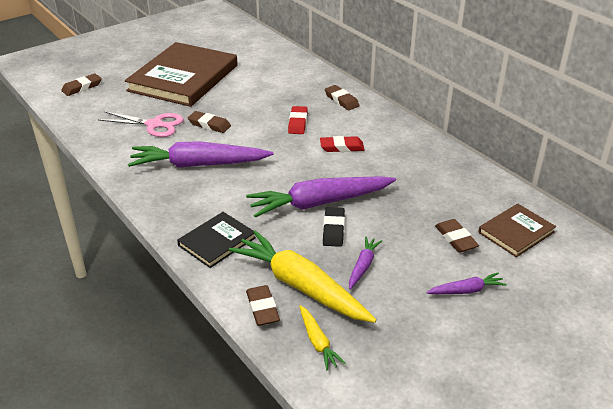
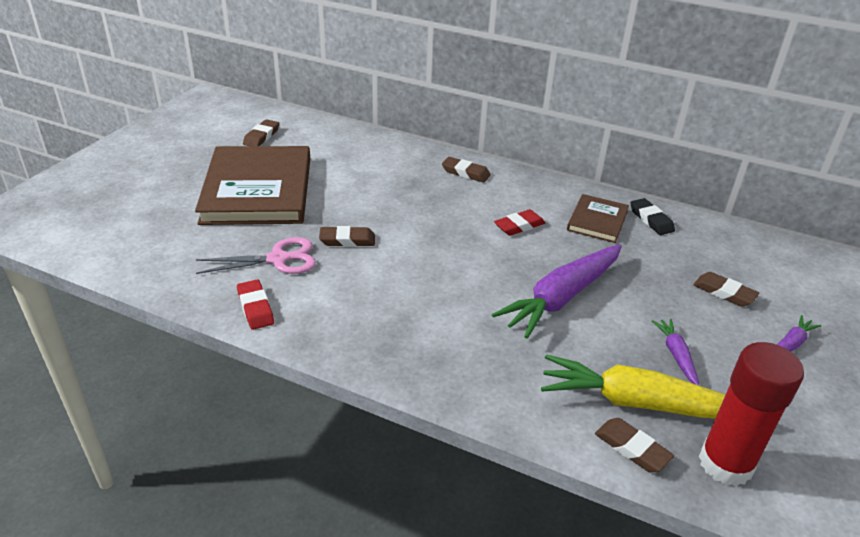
camera: 30 degrees left, 0 degrees up
brown eraser [61,73,102,96] -> brown eraser moved to [243,119,279,146]
purple carrot [128,141,273,168] -> none
black book [177,212,256,268] -> none
red eraser [288,106,308,134] -> red eraser moved to [237,280,274,330]
yellow carrot [299,305,346,370] -> red glue stick [699,342,804,486]
black eraser [323,207,345,247] -> black eraser moved to [630,198,675,235]
brown book [478,204,556,257] -> brown book moved to [567,194,629,243]

